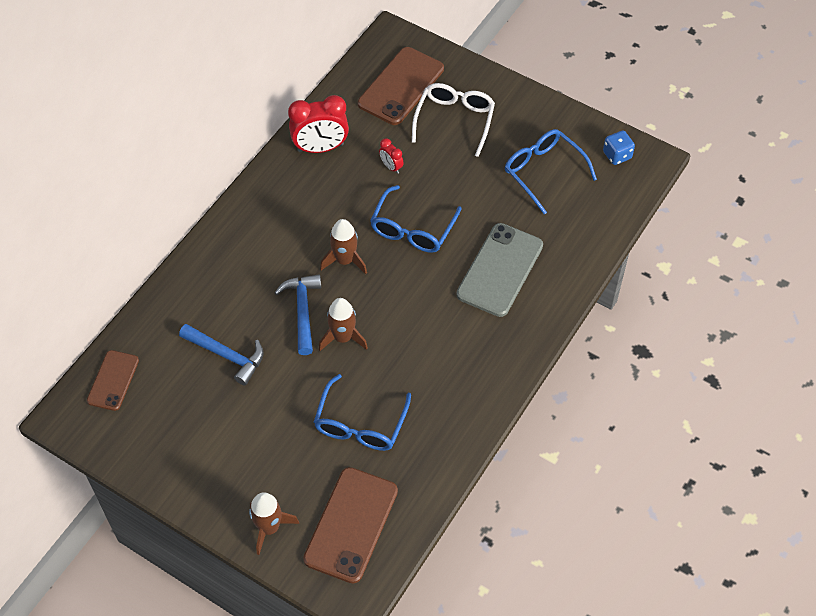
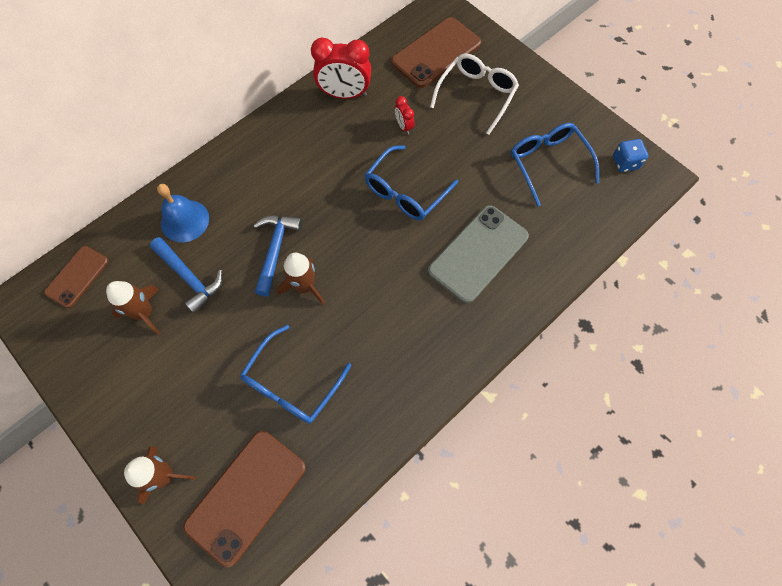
camera: 15 degrees right, 10 degrees up
brown rocket [320,219,367,274] -> brown rocket moved to [106,281,160,335]
none -> blue bell [157,184,209,242]

